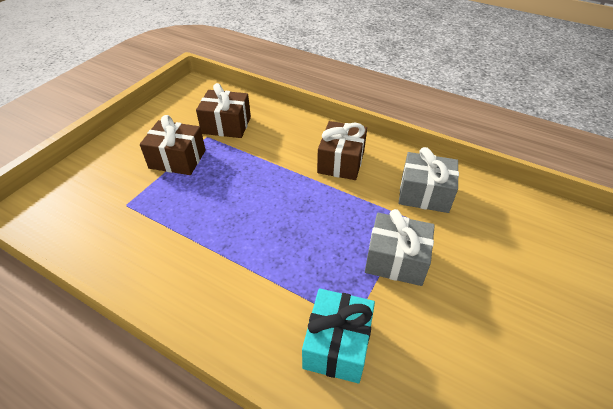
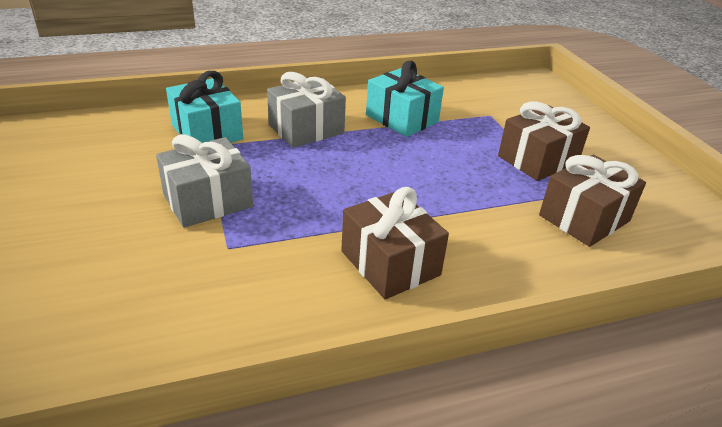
camera: 130 degrees right, 10 degrees down
grey gift [399,147,459,213] -> grey gift moved to [267,72,346,148]
none -> turquoise gift [366,61,444,137]

